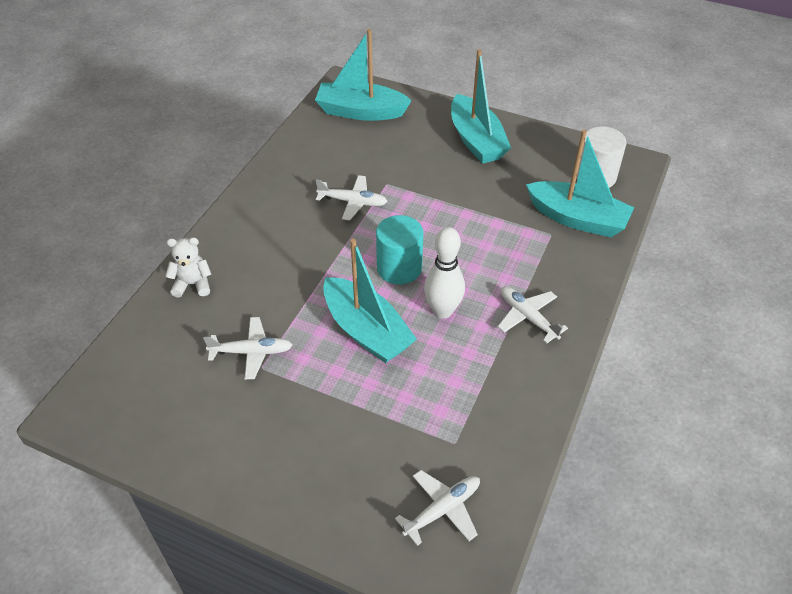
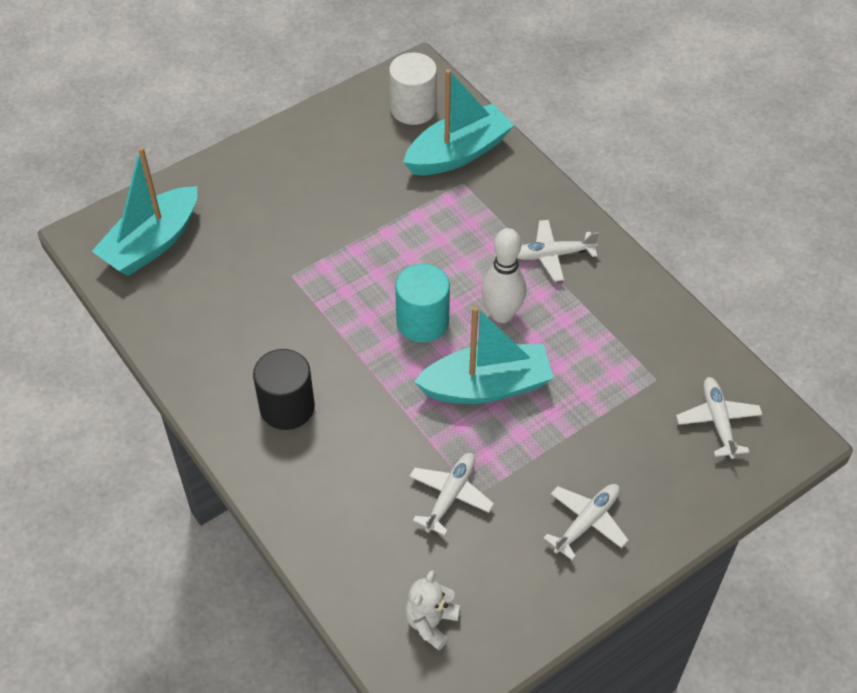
camera: 60 degrees left, 5 degrees up
white teddy bear [165,238,212,298] -> white teddy bear moved to [405,570,460,650]
white plane [316,175,388,221] -> white plane moved to [544,484,629,560]
turquoise boat [451,49,511,164] -> none
none -> black cylinder [253,349,315,430]

